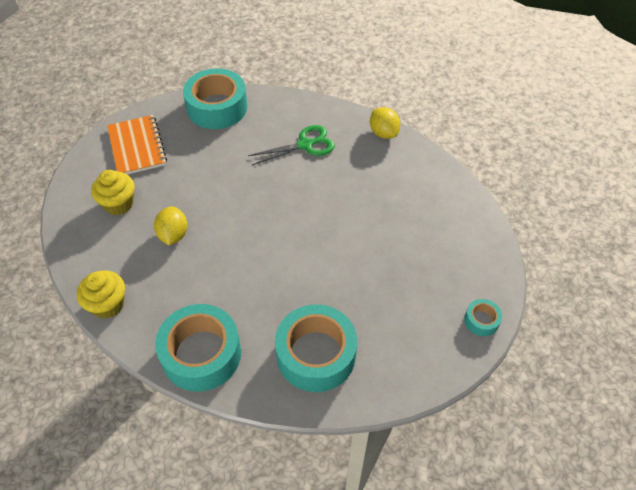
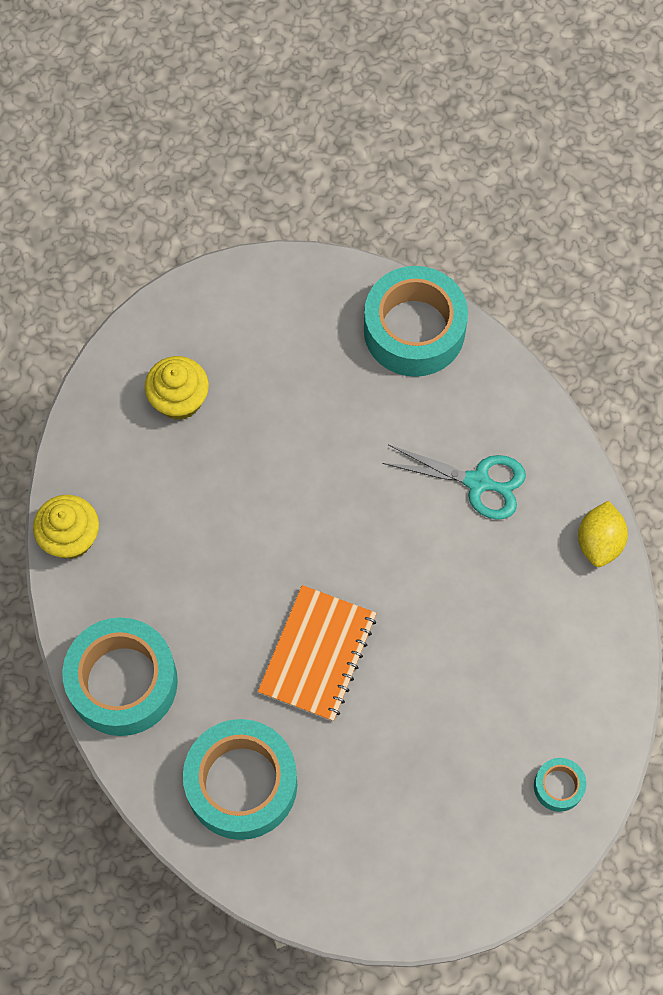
camera: 40 degrees right, 15 degrees up
orange notebook [107,115,167,174] -> orange notebook moved to [258,585,377,721]
yellow lemon [154,206,187,245] -> none
green scissors [248,125,335,165] -> turquoise scissors [382,445,526,520]
turquoise tape [464,299,502,336] -> turquoise tape moved to [534,758,587,812]

